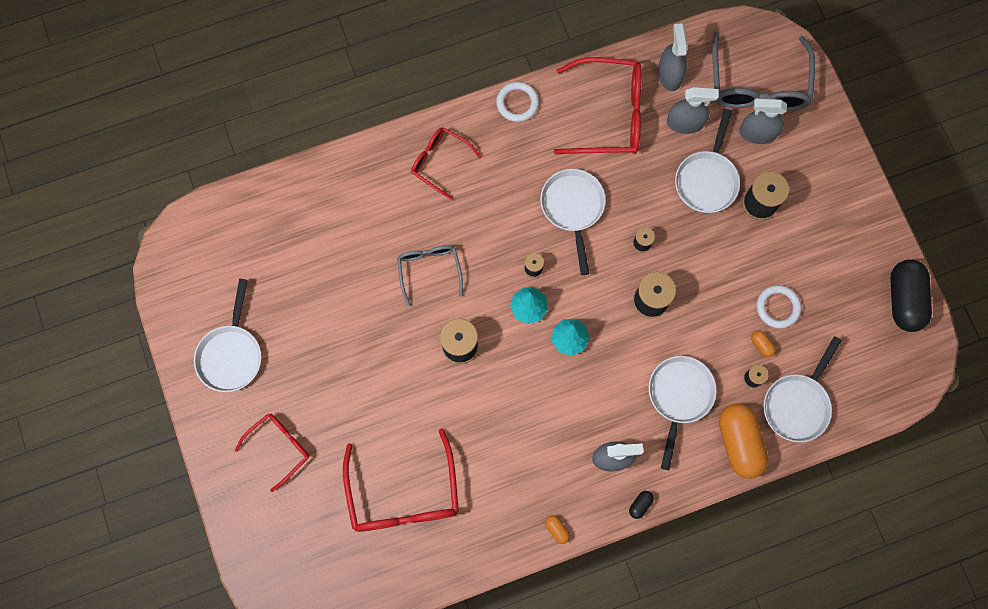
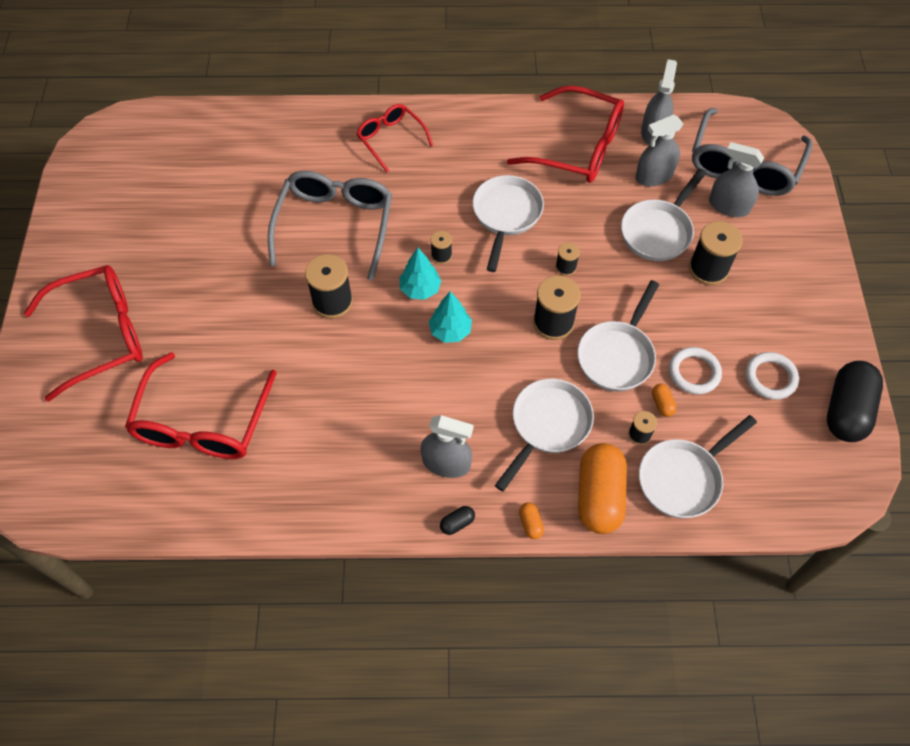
camera: 20 degrees right, 15 degrees down
white pan [194,279,261,392] -> white pan moved to [577,280,659,392]
red glasses [235,413,309,492] -> red glasses [24,265,143,402], size x1.71
grey glasses [397,245,463,306] -> grey glasses [268,171,392,280], size x1.71
white ring [496,82,539,122] -> white ring moved to [745,352,799,400]
orange capsule [545,515,570,544] -> orange capsule moved to [519,502,544,539]
grey spray bottle [667,87,719,134] -> grey spray bottle turned 135 degrees clockwise [636,114,683,186]

